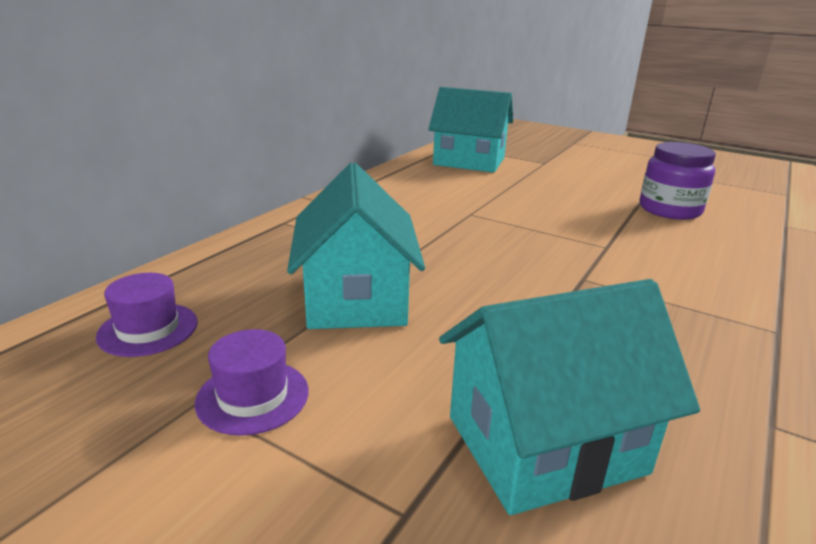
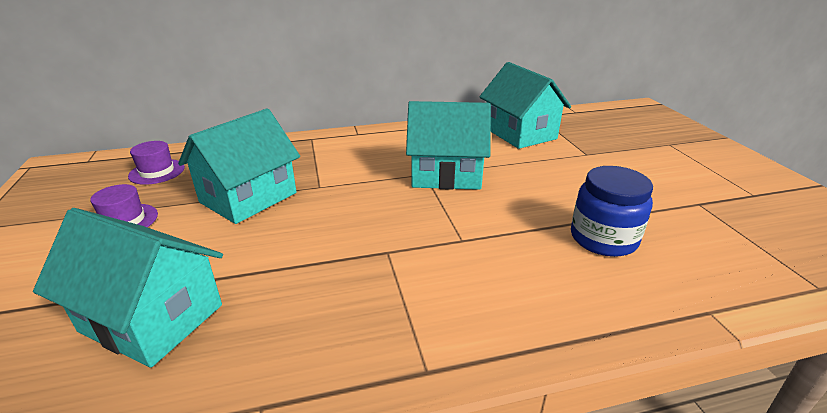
camera: 45 degrees right, 5 degrees up
purple jar [640,142,716,220] -> blue jar [571,166,653,257]
none -> turquoise house [406,101,491,190]

